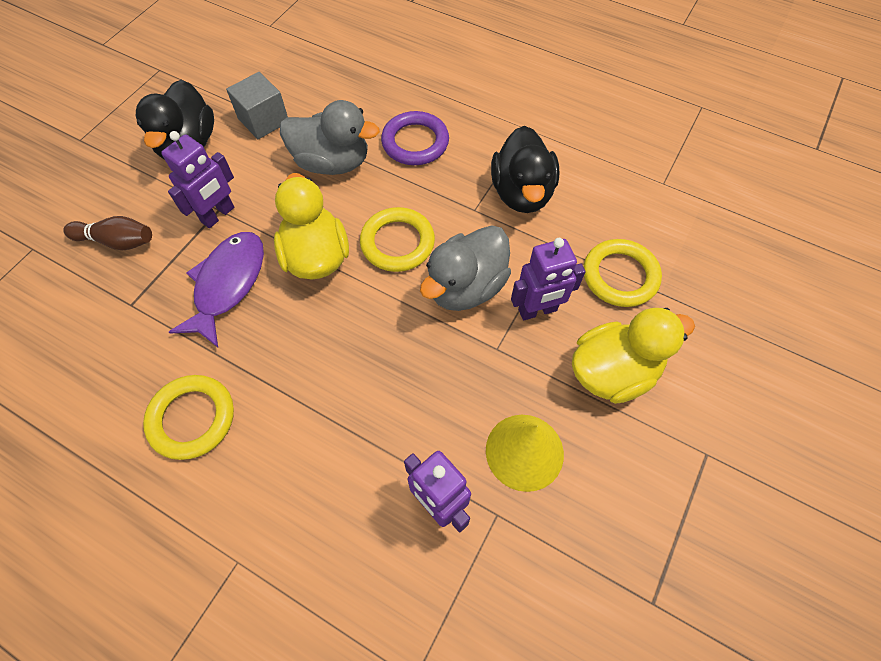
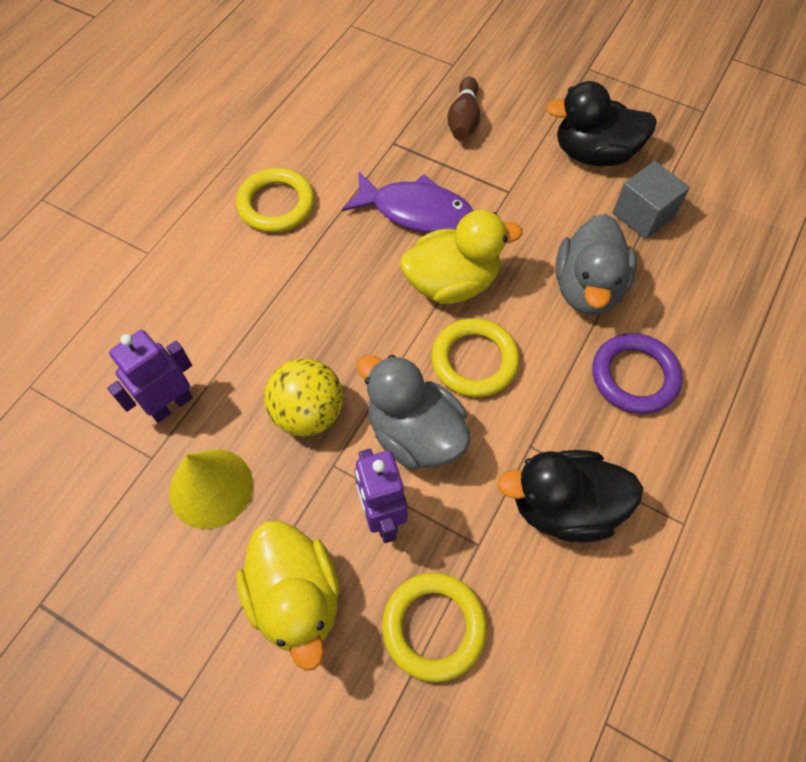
camera: 90 degrees right, 0 degrees up
purple robot [161,131,234,228] -> none
none -> yellow ball [264,358,343,436]

